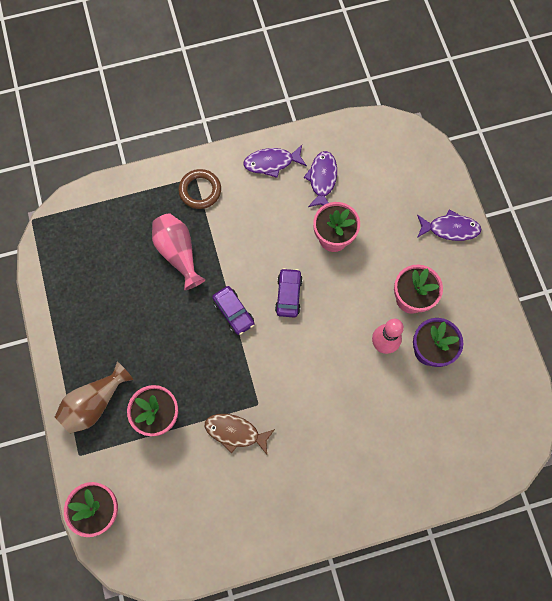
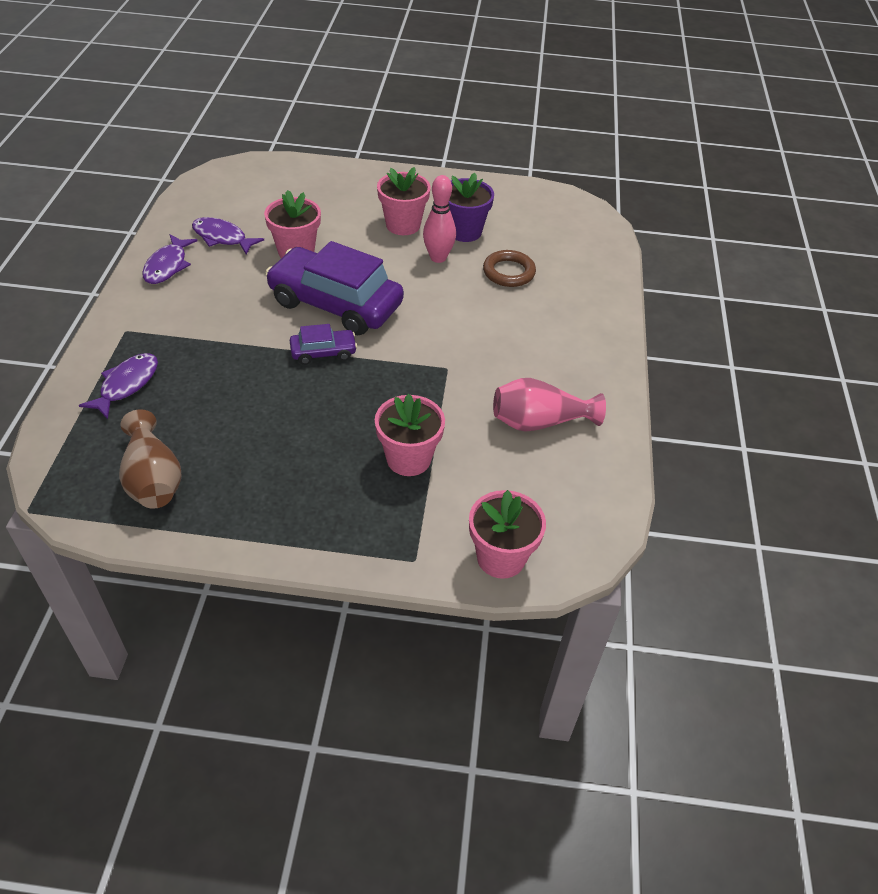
camera: 70 degrees left, 25 degrees down
brown vase [55,362,133,434] -> brown vase moved to [119,409,181,509]
pink vase [152,213,205,290] -> pink vase moved to [493,378,606,432]
brown ring [178,169,221,209] -> brown ring moved to [483,250,536,287]
brown fish [205,414,275,454] -> none
purple car [275,268,303,317] -> purple car [265,241,404,335], size x2.15
purple fish [417,209,482,241] -> purple fish moved to [79,353,158,419]

